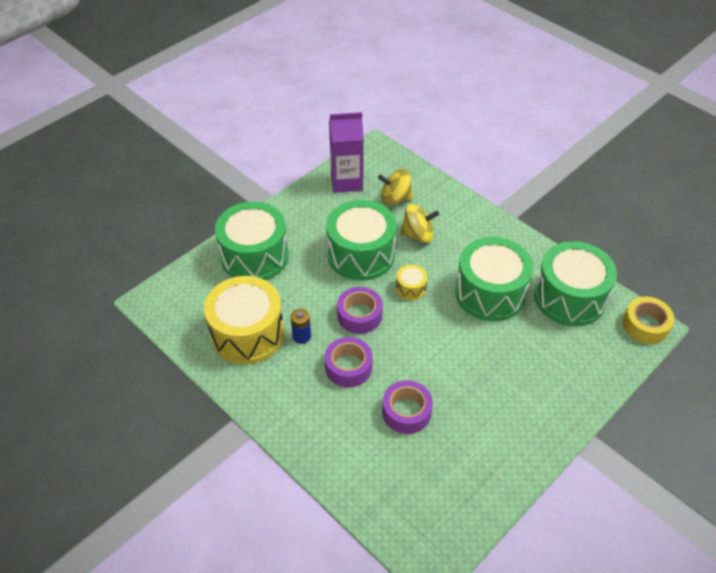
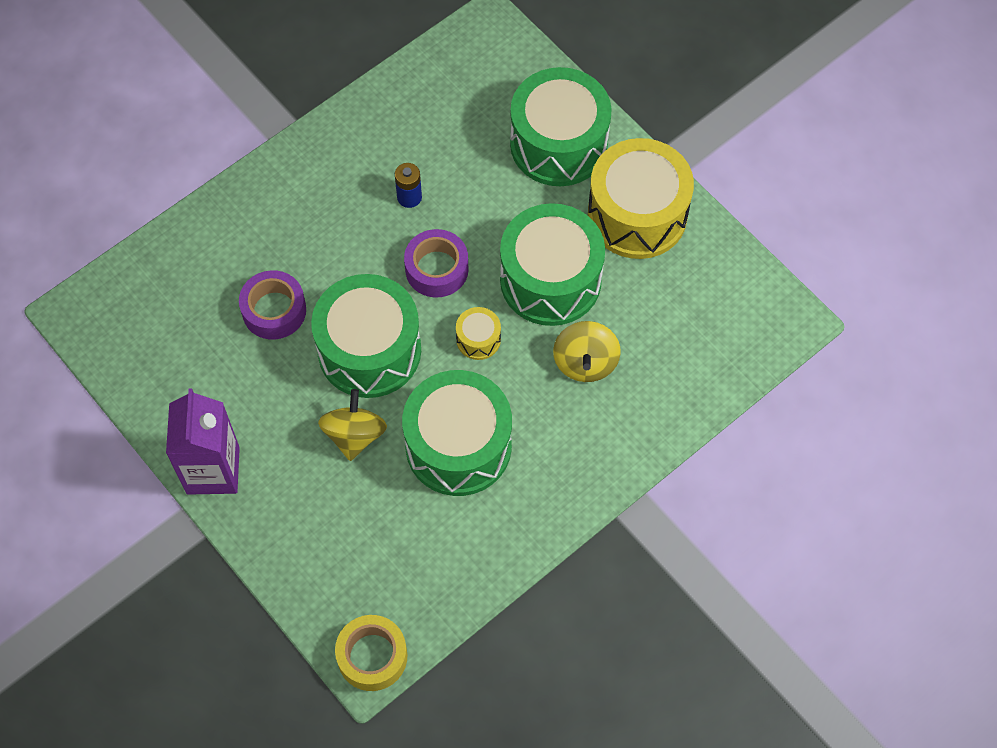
camera: 95 degrees right, 15 degrees up
yellow drum [204,276,284,364] -> yellow drum moved to [588,138,694,259]
purple tape [324,337,373,387] -> none
purple carton [329,112,364,193] -> purple carton moved to [166,389,240,495]
yellow spinning top [378,169,413,206] -> yellow spinning top moved to [318,389,387,461]
green drum [534,241,617,326] -> green drum moved to [311,274,421,398]

